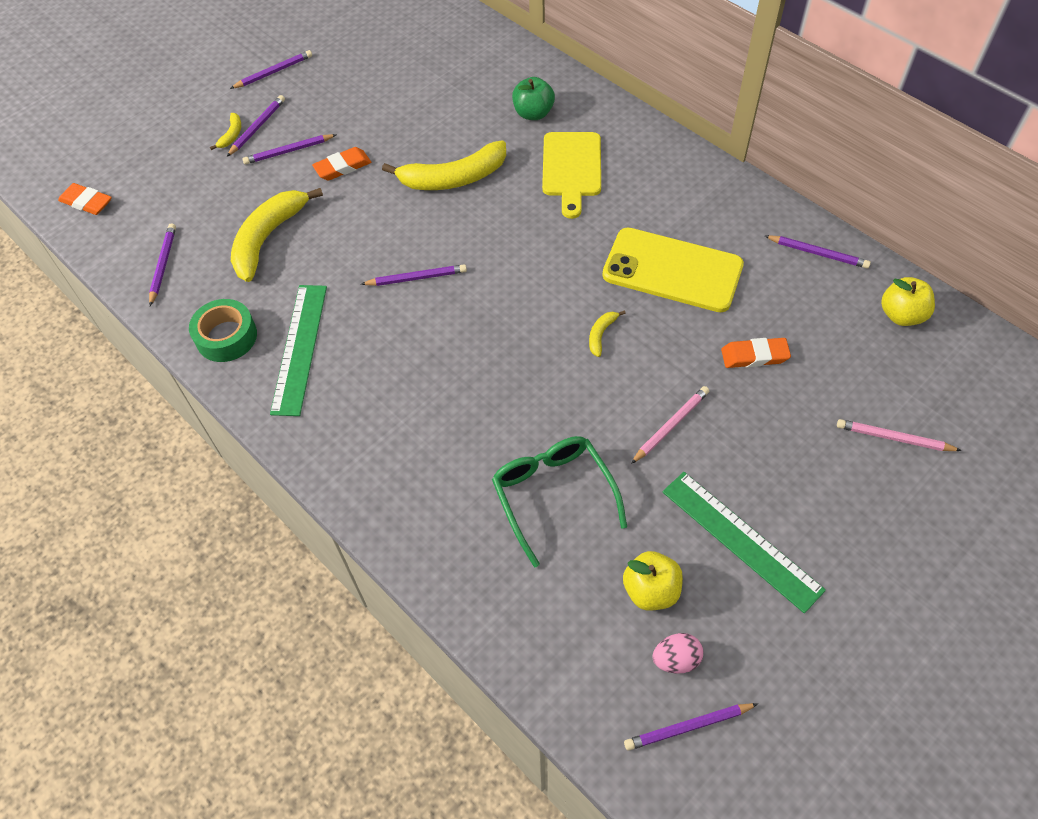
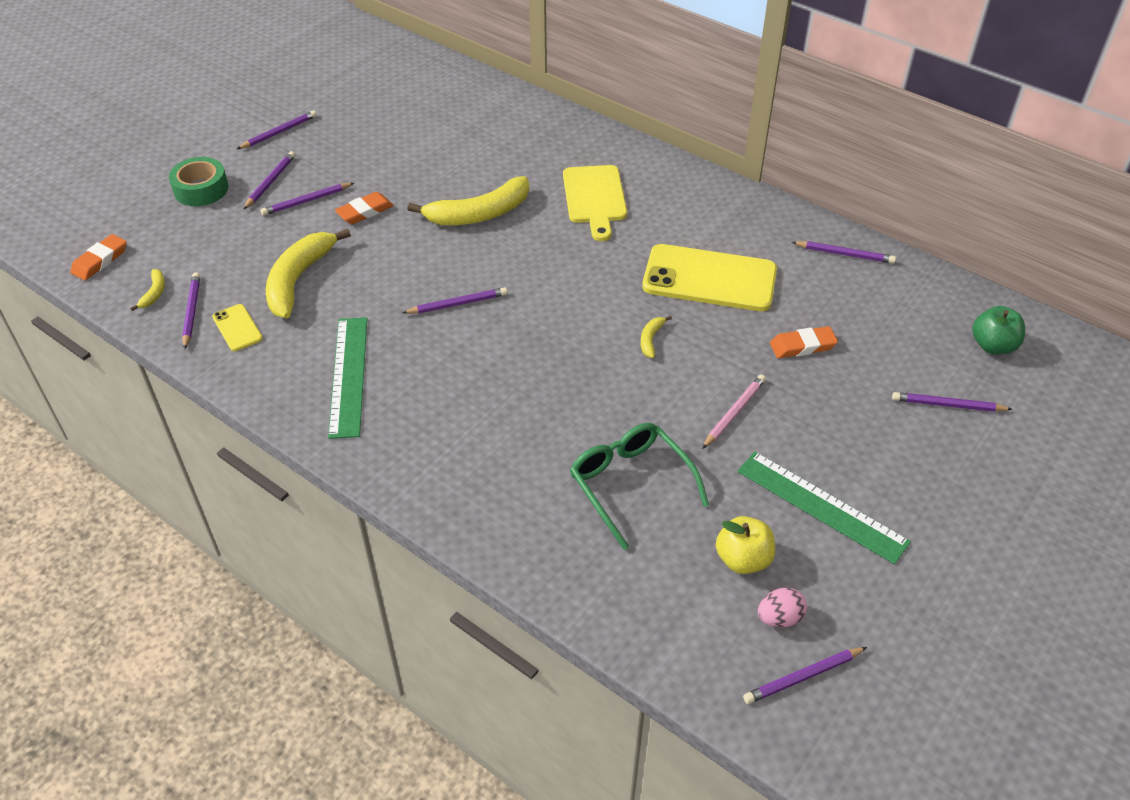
camera: 10 degrees left, 10 degrees down
orange eraser [58,183,112,215] -> orange eraser turned 75 degrees counterclockwise [70,234,127,280]
green tape [189,299,257,362] -> green tape moved to [169,157,229,206]
yellow banana [210,113,241,150] -> yellow banana moved to [130,269,165,311]
green apple [512,77,555,120] -> green apple moved to [972,306,1025,354]
pink pencil [837,419,962,451] -> purple pencil [892,392,1013,412]
yellow apple [881,277,935,326] -> none
none -> yellow phone [212,304,263,351]

